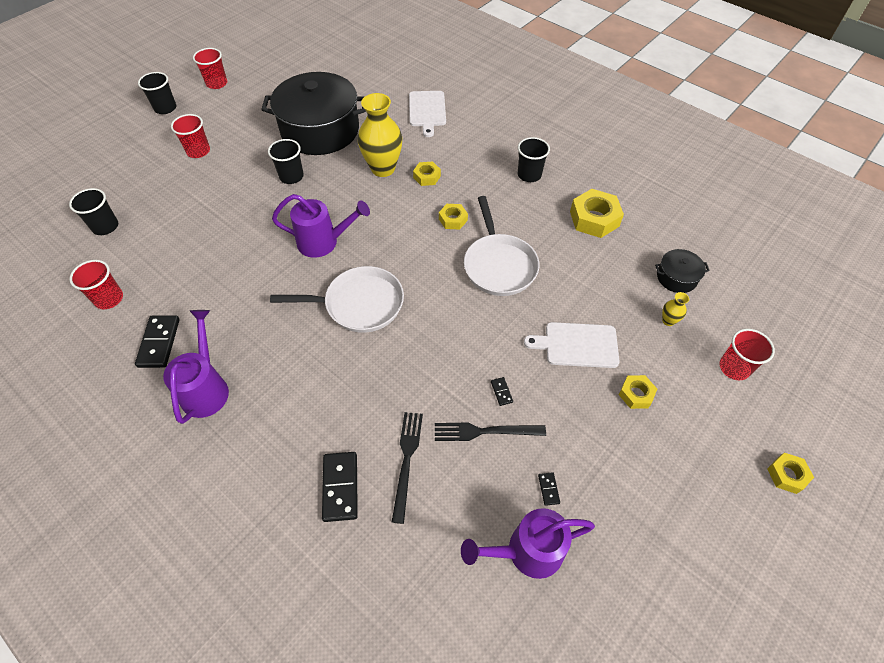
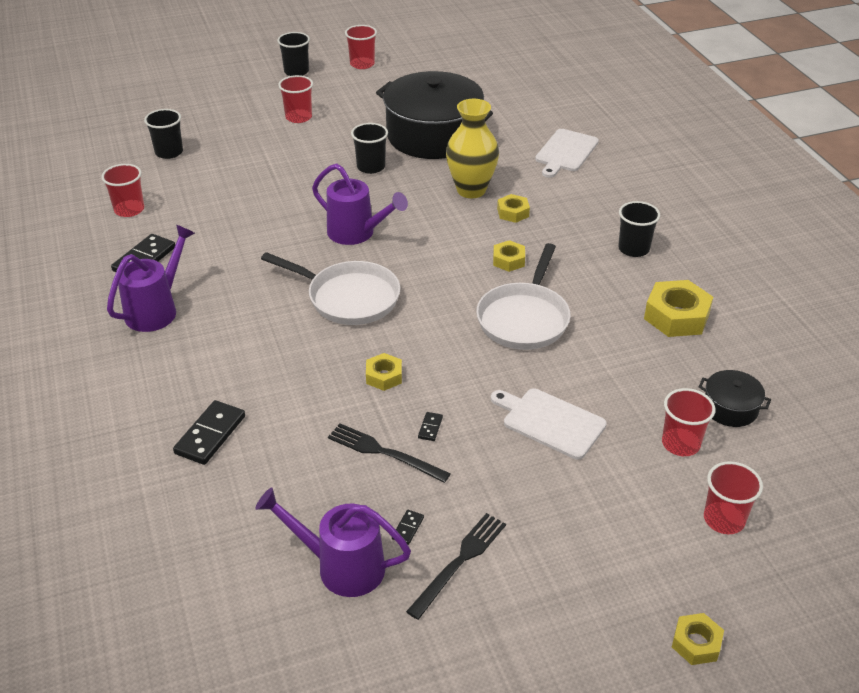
camera: 30 degrees right, 15 degrees down
black fork [392,412,423,524] -> black fork moved to [406,513,506,620]
yellow nut [619,375,657,409] -> yellow nut moved to [366,353,402,391]
yellow vase [662,292,689,326] -> red cup [662,388,715,456]

